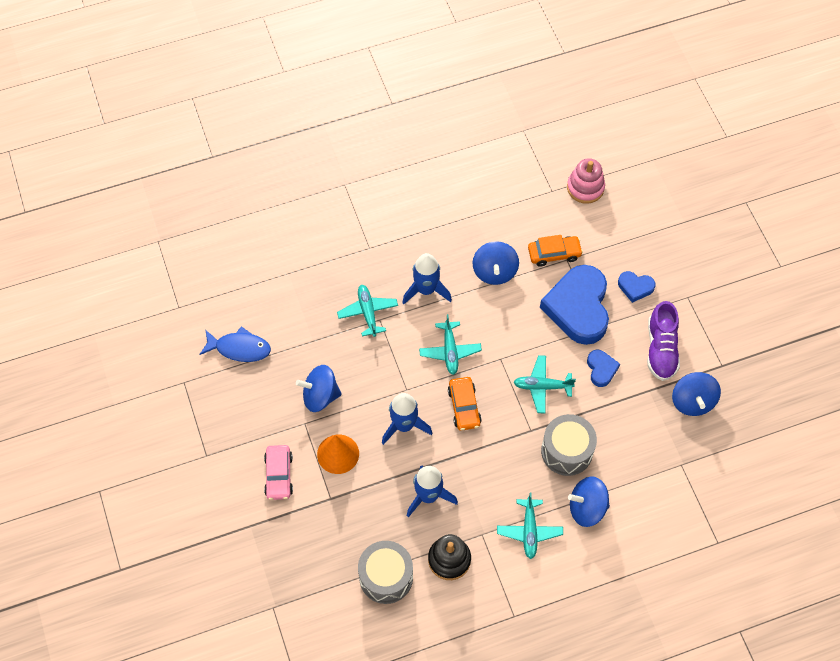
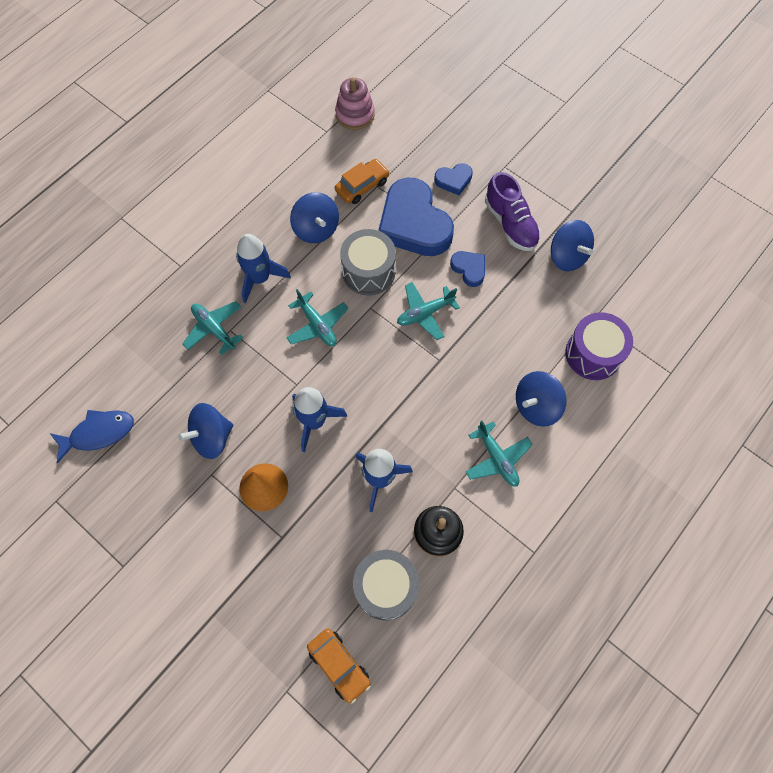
camera: 30 degrees left, 5 degrees up
pink car [264,445,293,500] -> none
orange car [448,377,482,431] -> orange car moved to [307,628,370,704]
grey drum [541,414,597,476] -> grey drum moved to [340,229,396,296]
none -> purple drum [565,312,633,380]

